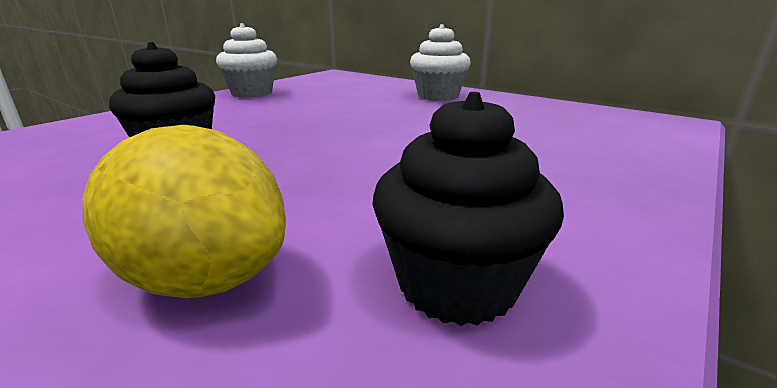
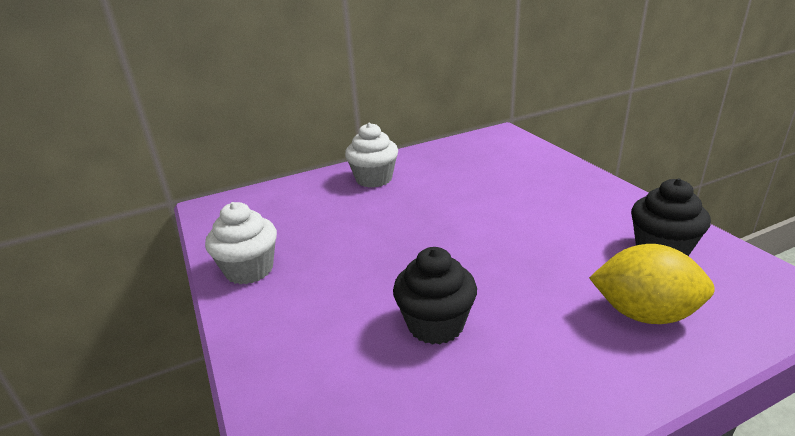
camera: 60 degrees left, 5 degrees up
yellow lemon [83,125,286,298] -> yellow lemon turned 45 degrees clockwise [589,244,715,324]

